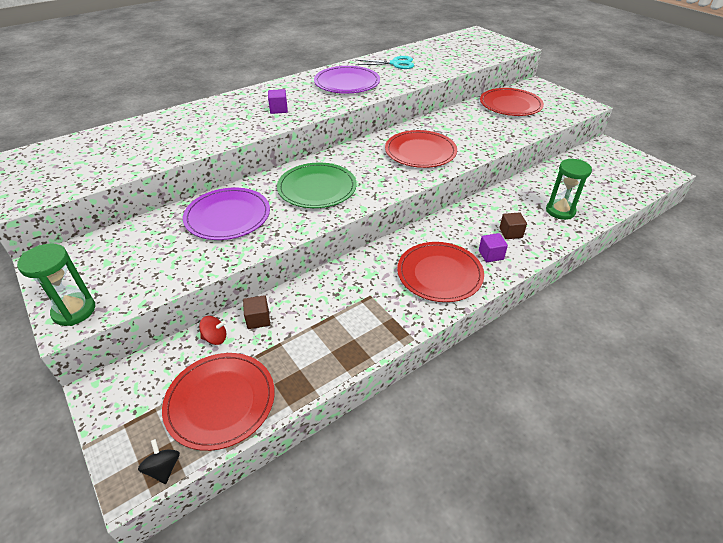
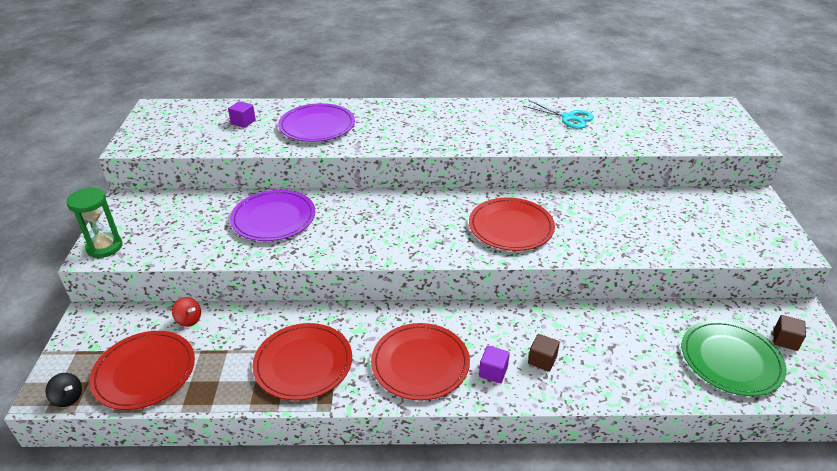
camera: 35 degrees right, 5 degrees down
black spinning top [138,439,180,484] -> black spinning top turned 105 degrees clockwise [45,373,82,407]
brown cube [243,295,270,329] -> brown cube moved to [774,315,806,351]
purple cube [268,89,288,114] -> purple cube moved to [228,101,256,128]
green plate [277,163,357,208] -> green plate moved to [682,320,787,396]
purple plate [314,66,380,94] -> purple plate moved to [278,103,355,142]
red plate [480,88,544,116] -> red plate moved to [252,323,352,400]
green hourglass [546,159,592,220] -> none

